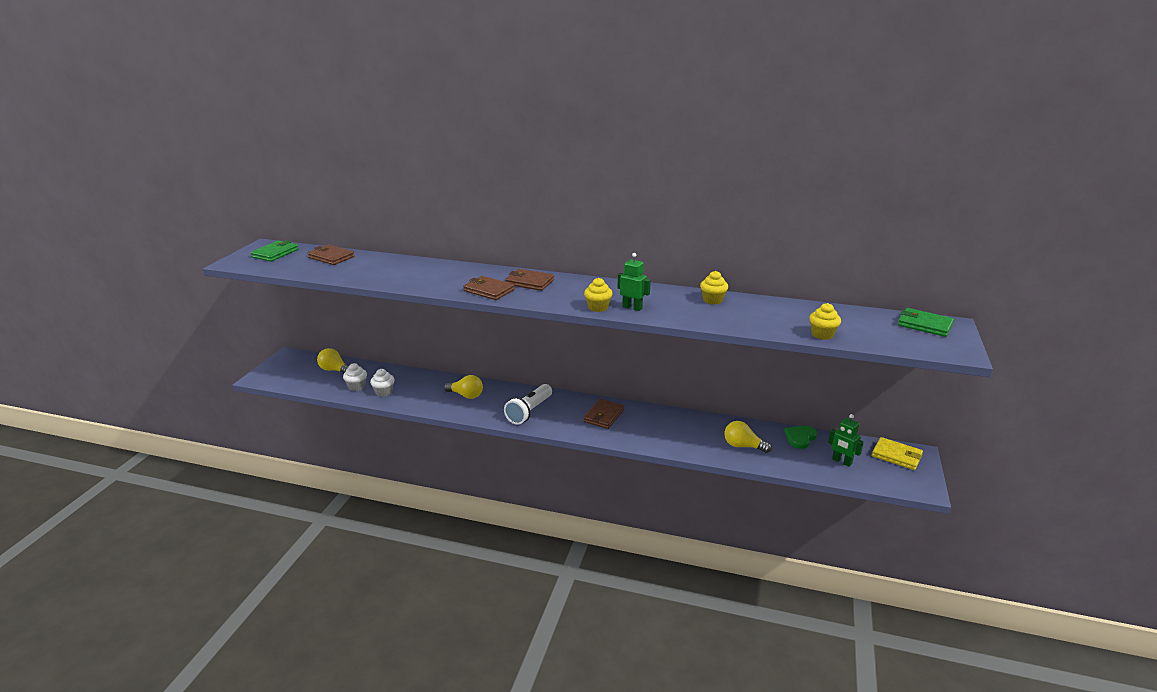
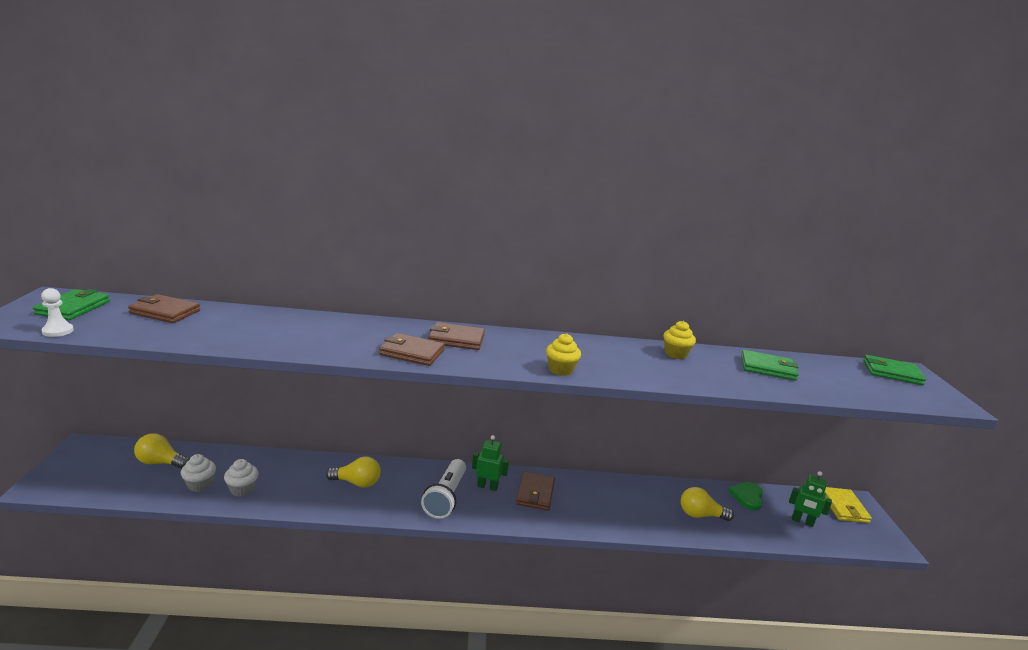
camera: 20 degrees left, 5 degrees down
green robot [618,253,651,311] -> green robot moved to [472,435,509,491]
yellow cupcake [809,303,841,340] -> none
yellow wallet [872,437,923,470] -> yellow wallet turned 75 degrees clockwise [825,487,872,523]
none -> white pawn [41,288,74,337]
none -> green wallet [741,350,799,381]

